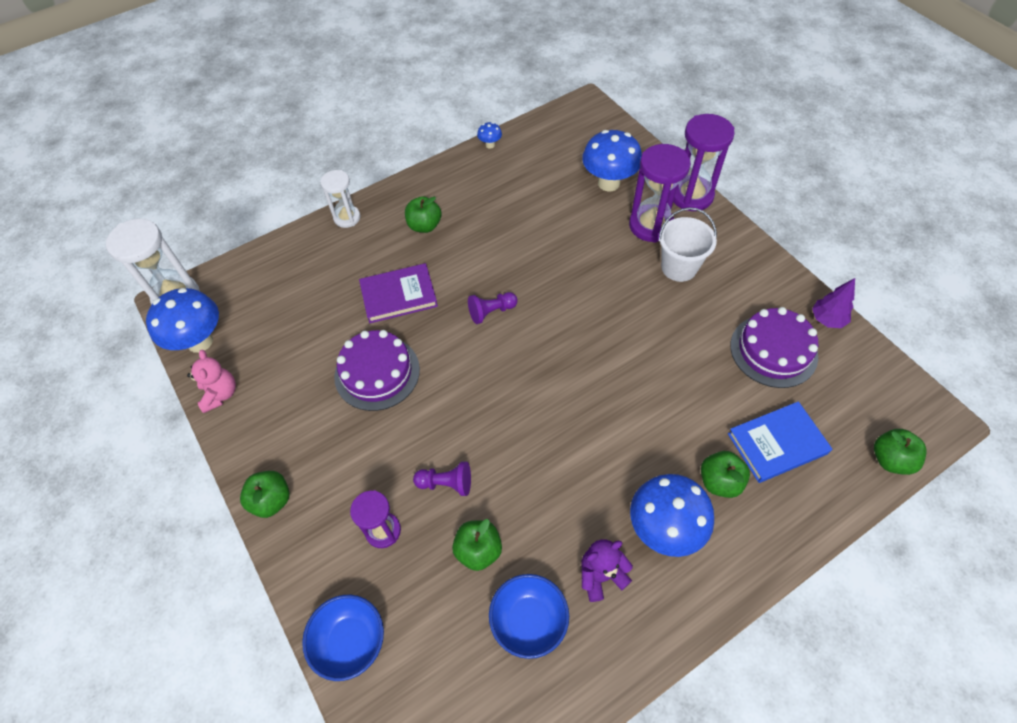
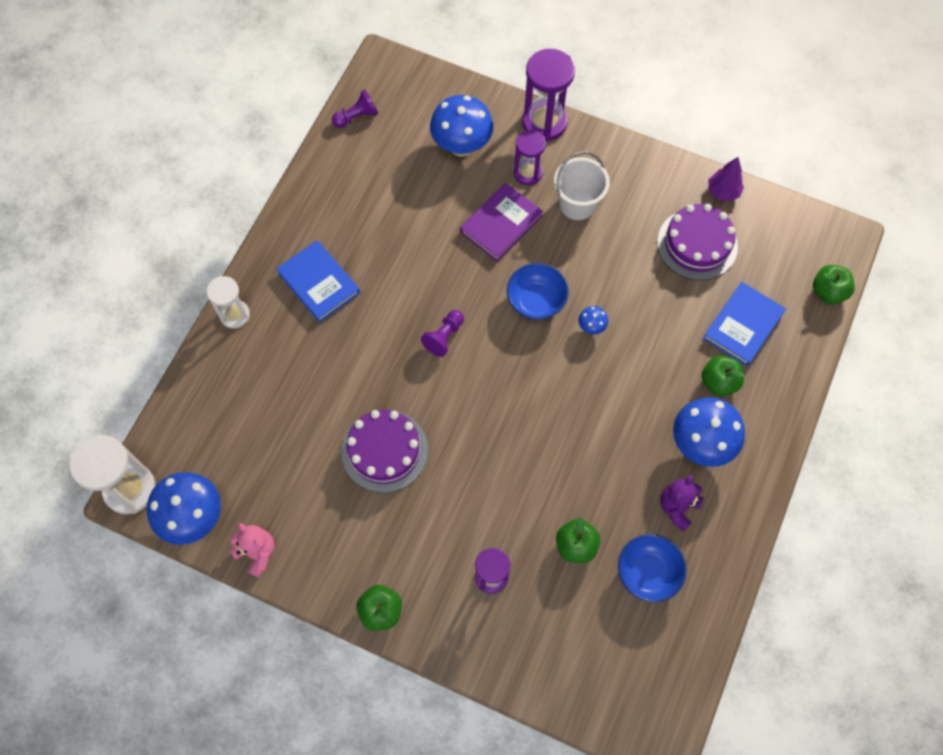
camera: 35 degrees left, 10 degrees up
blue bowl [302,595,384,681] -> blue bowl moved to [507,263,569,320]
purple book [359,263,438,323] -> purple book moved to [460,183,543,262]
green apple [405,196,441,233] -> blue book [276,240,360,322]
purple pawn [413,462,471,496] -> purple pawn moved to [332,89,378,128]
blue mushroom [477,122,502,149] -> blue mushroom moved to [578,306,608,334]
purple hourglass [629,144,691,243] -> purple hourglass [514,130,546,185], size x0.62

